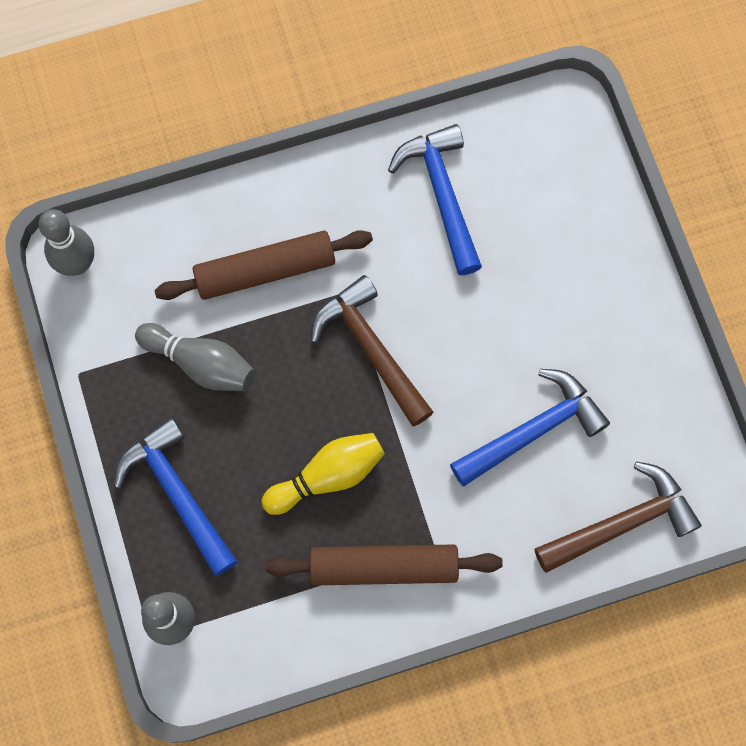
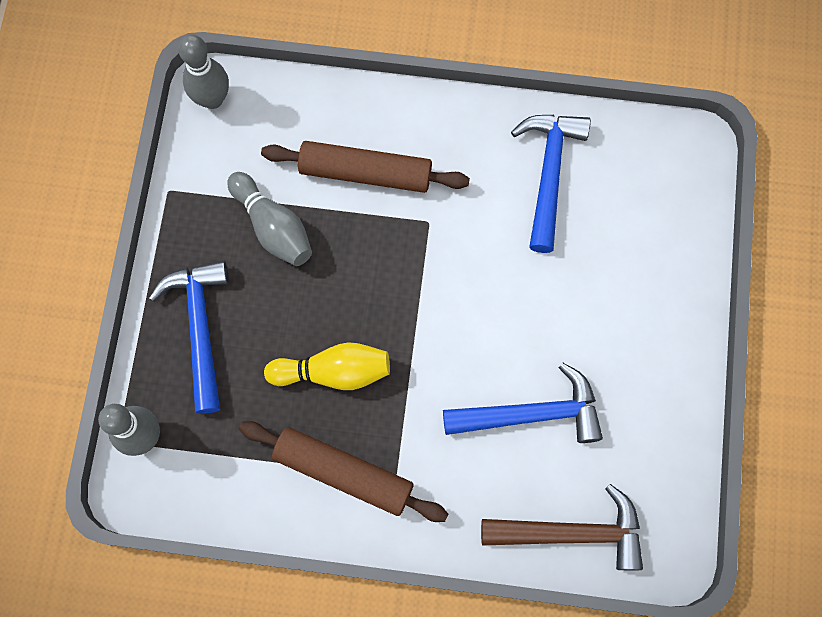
camera: 25 degrees right, 0 degrees up
brown hammer [311,275,433,426] -> none

